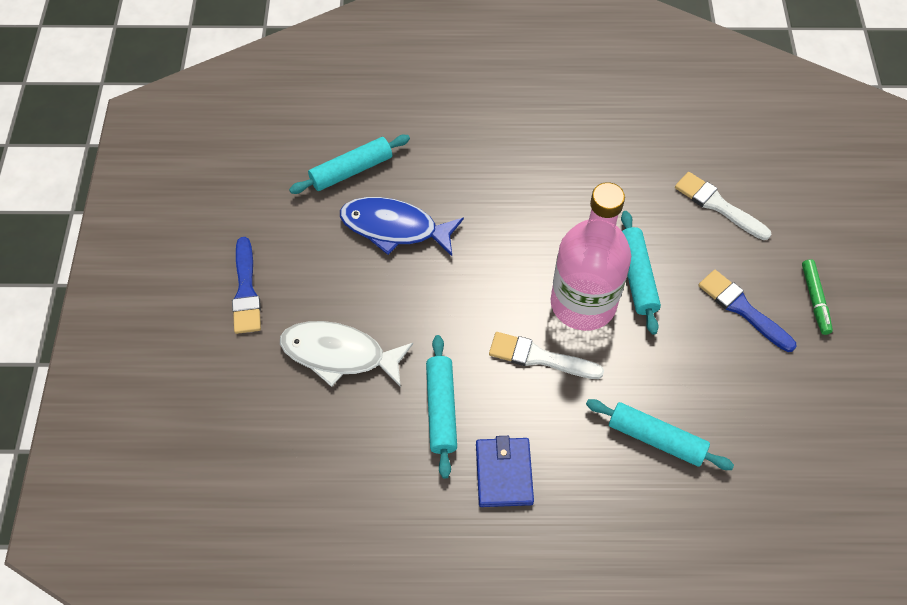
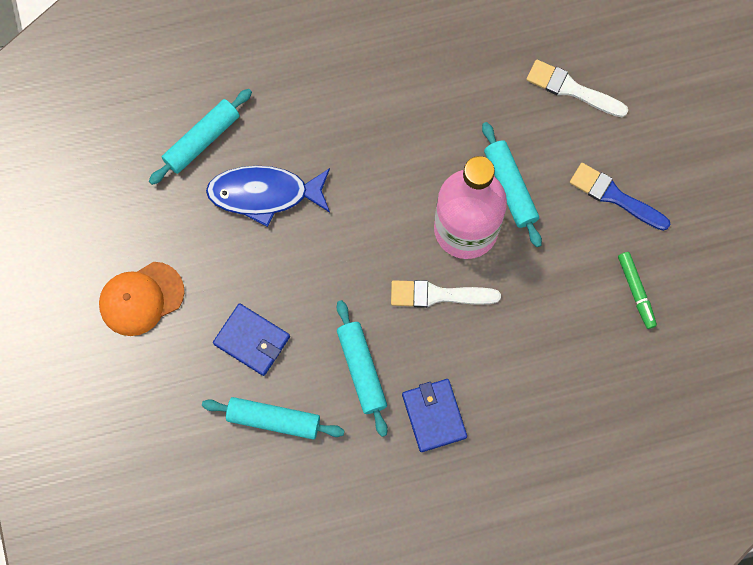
camera: 15 degrees left, 15 degrees up
blue brush [232,237,261,334] -> orange cap [99,262,185,336]
white fish [280,321,413,387] -> blue wallet [213,303,290,376]
turquoise rolling pin [586,399,734,470] -> turquoise rolling pin moved to [202,397,345,439]
green marker [802,259,833,335] -> green marker moved to [618,252,657,329]

